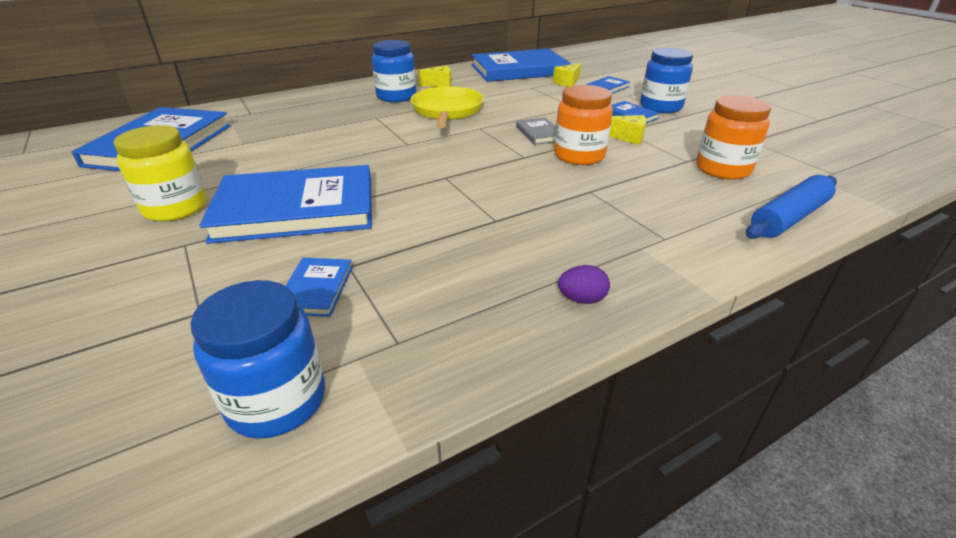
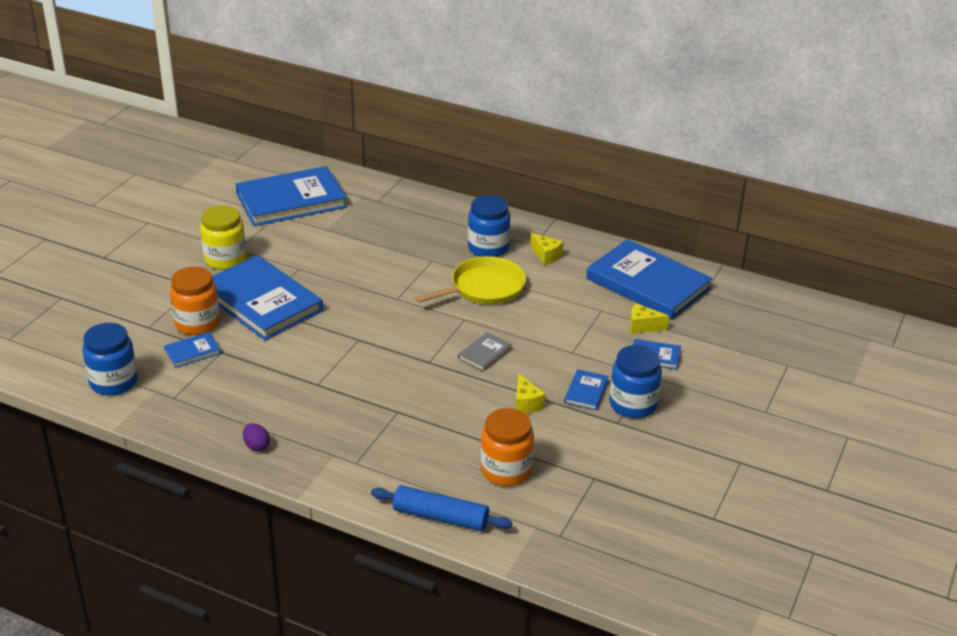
camera: 55 degrees right, 0 degrees up
orange jar [554,85,613,165] -> orange jar moved to [170,267,220,335]

